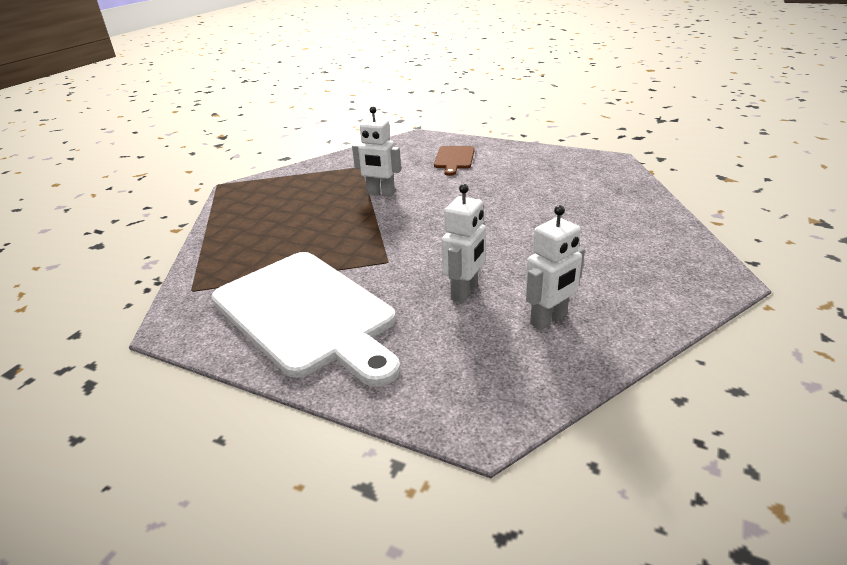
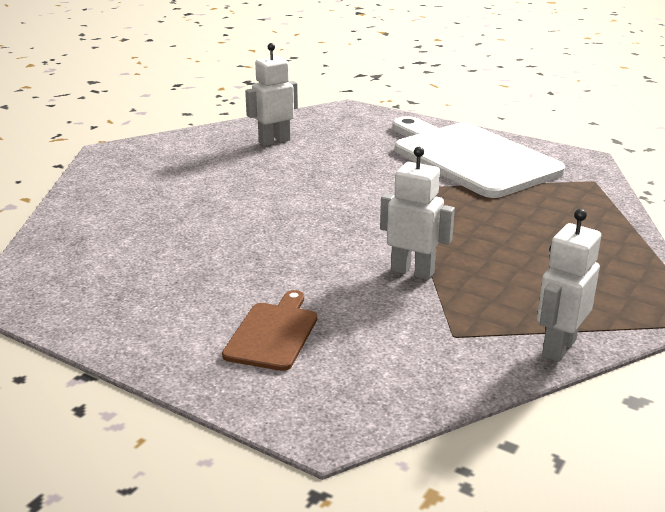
camera: 175 degrees left, 5 degrees down
white robot [442,184,486,303] -> white robot moved to [537,209,601,362]

